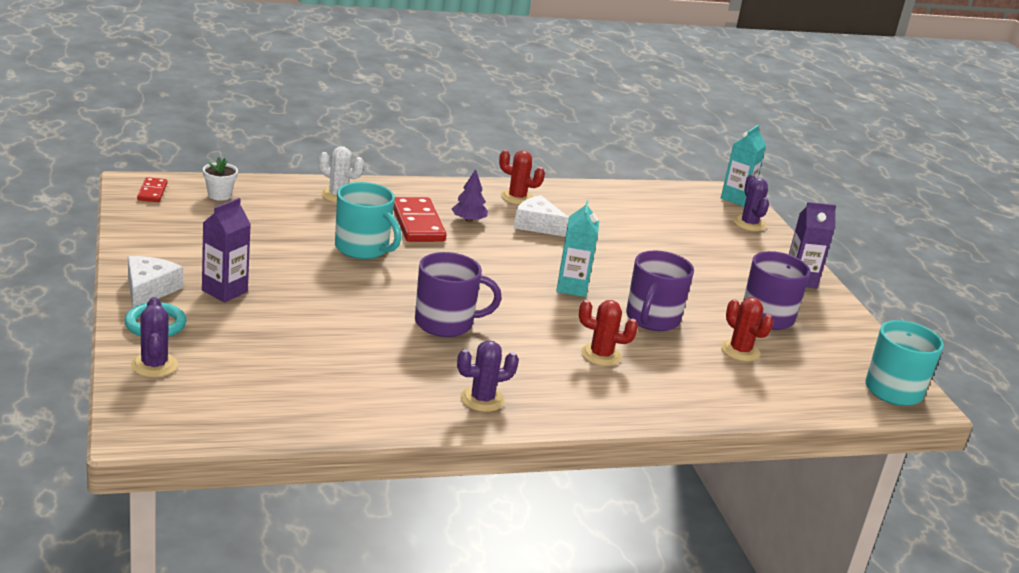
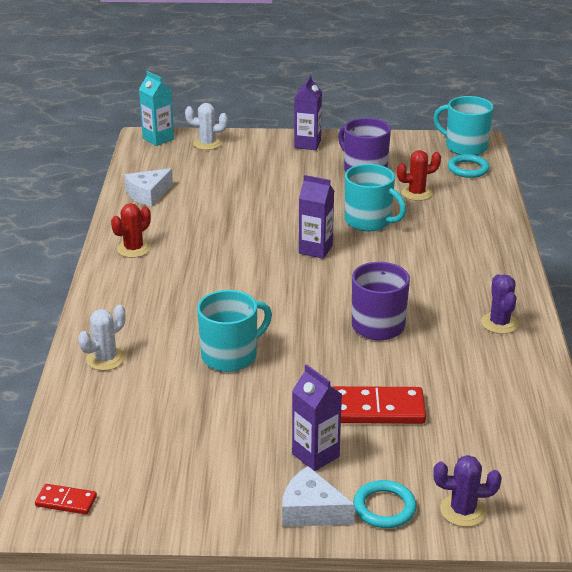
camera: 70 degrees left, 5 degrees up
white flower pot [203,157,238,201] -> none
red domino [393,197,446,242] -> red domino moved to [333,386,426,424]
purple tree [452,169,488,222] -> none
white cheese [514,195,569,237] -> white cheese moved to [124,168,173,207]
turquoise carton [556,200,599,297] -> purple carton [299,175,334,259]
red cactus [579,300,638,366] -> none
purple mug [626,251,694,331] -> turquoise mug [345,164,406,232]
purple cactus [733,174,769,231] -> white cactus [185,103,228,150]
none -> turquoise ring [448,154,490,178]

